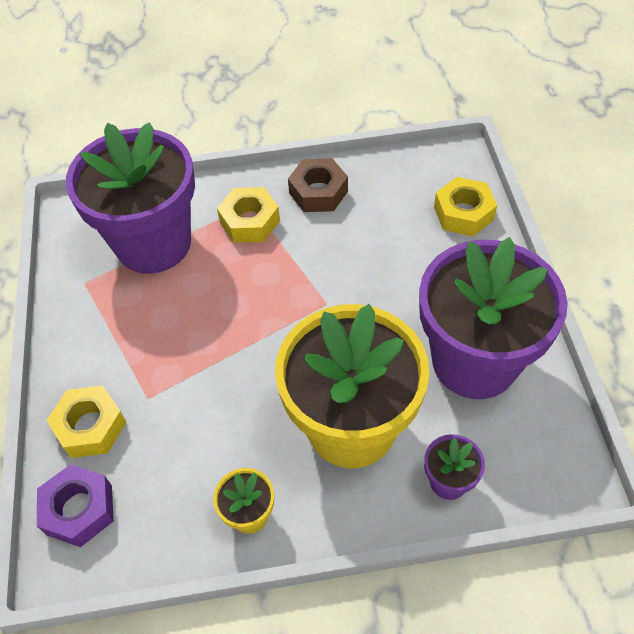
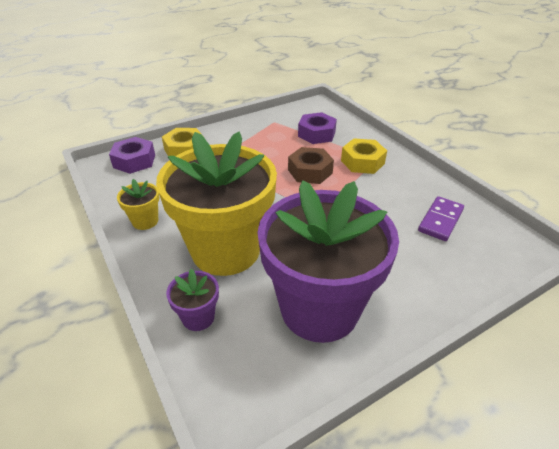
camera: 65 degrees right, 15 degrees down
purple flower pot [66,122,195,274] -> purple nut [298,112,337,144]
brown nut [288,158,348,212] -> brown nut moved to [288,147,334,184]
yellow nut [434,177,497,236] -> none
none -> purple domino [418,196,464,241]

